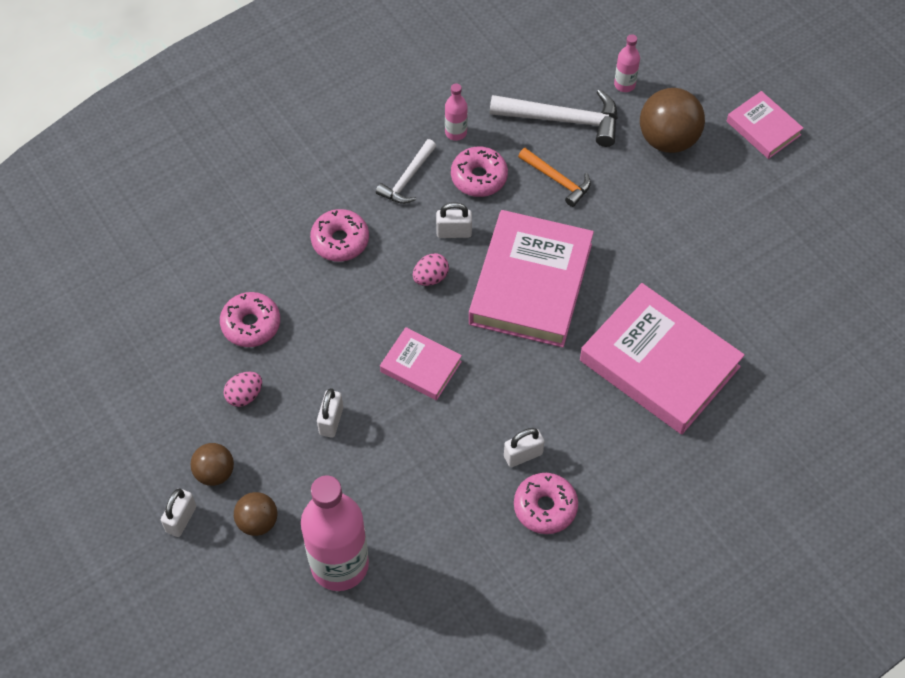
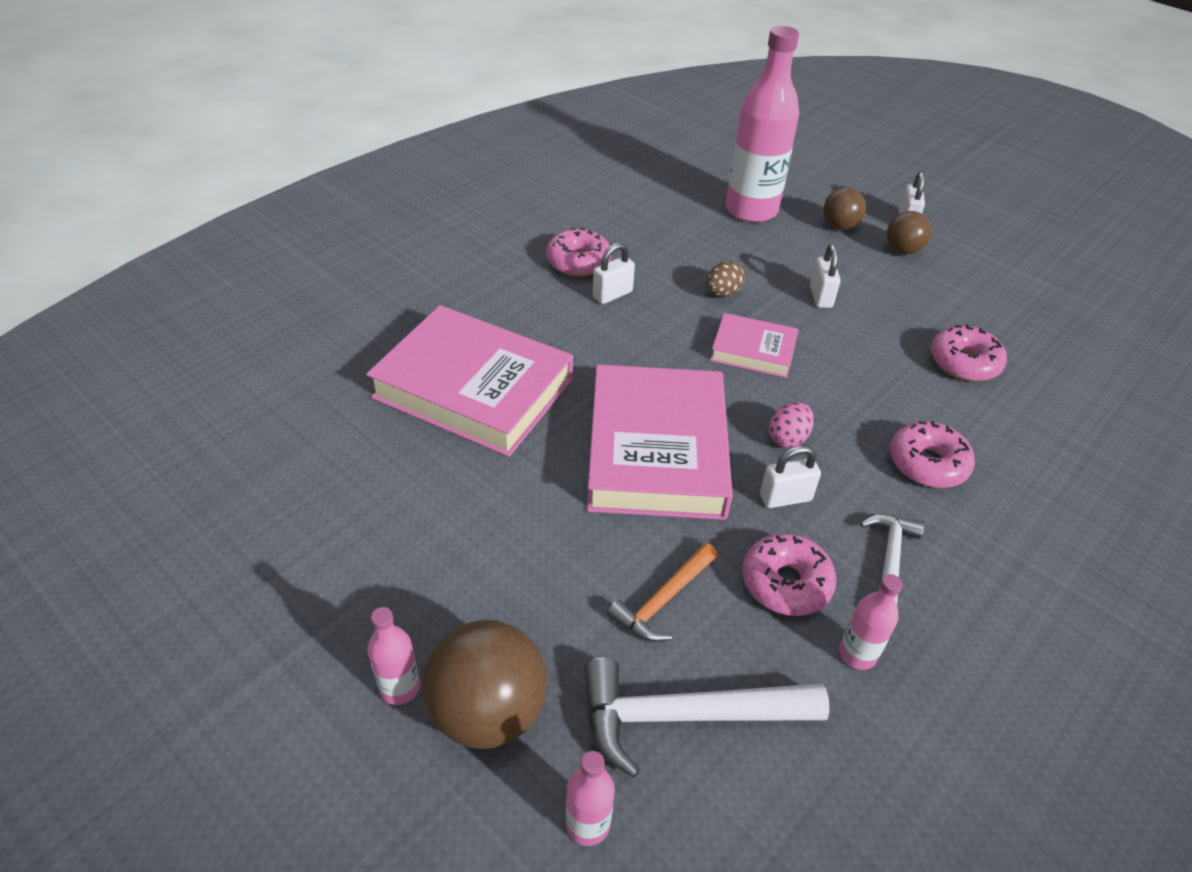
camera: 165 degrees right, 15 degrees down
pink egg [224,372,262,407] -> none
orange hammer [518,148,591,207] -> orange hammer turned 75 degrees counterclockwise [607,543,718,642]
pink book [727,91,803,159] -> none
none -> pink bottle [368,607,420,705]
none -> brown egg [706,261,745,297]

